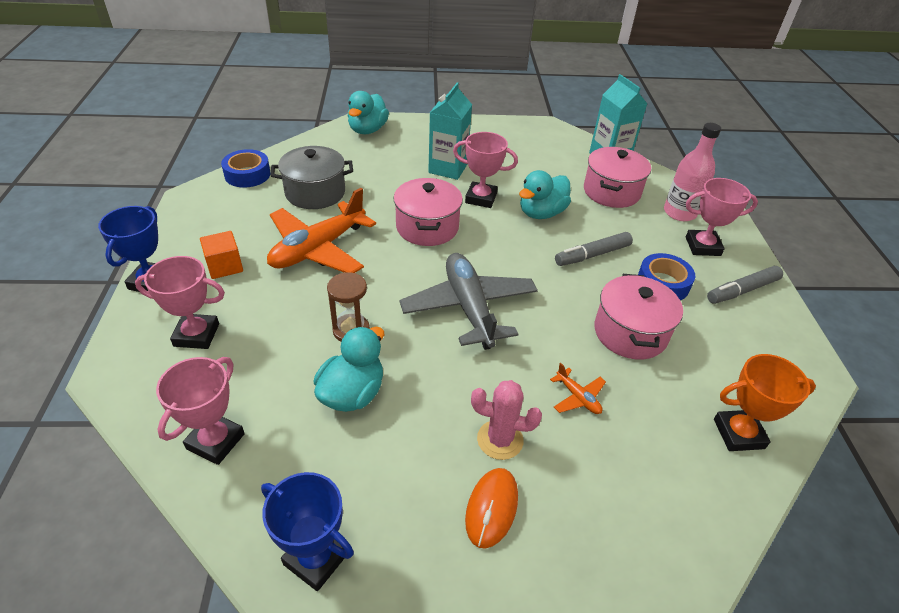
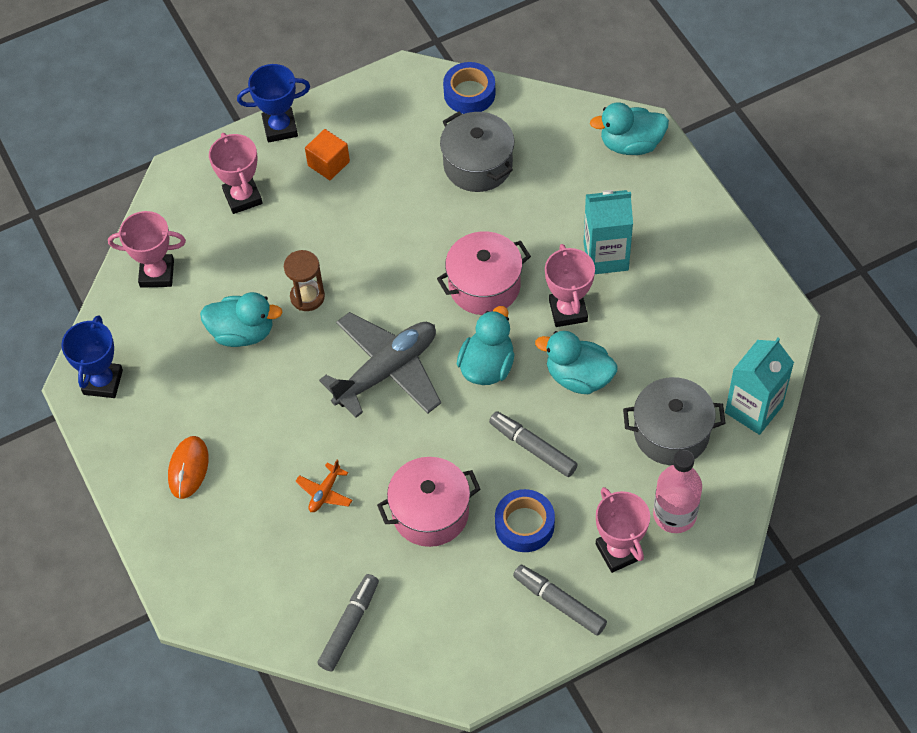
camera: 70 degrees right, 15 degrees up
orange plane [267,188,376,273] -> none
orange mouse [465,468,518,549] -> orange mouse turned 75 degrees counterclockwise [168,436,209,499]
pink cactus [471,380,542,460] -> none
pink pot [584,147,651,208] -> grey pot [623,377,726,465]
orange trophy [714,354,816,451] -> grey marker [317,574,379,671]
none -> turquoise duck [457,306,514,385]

